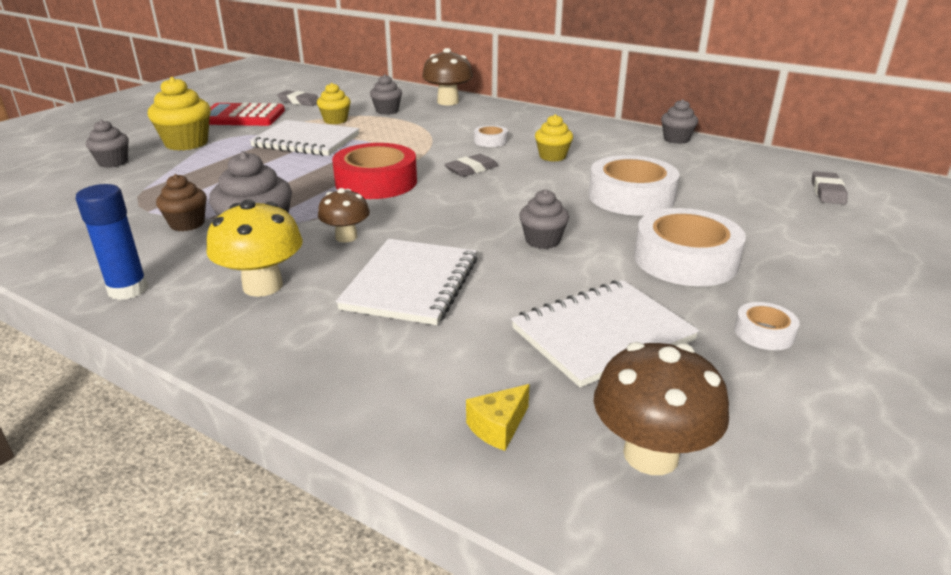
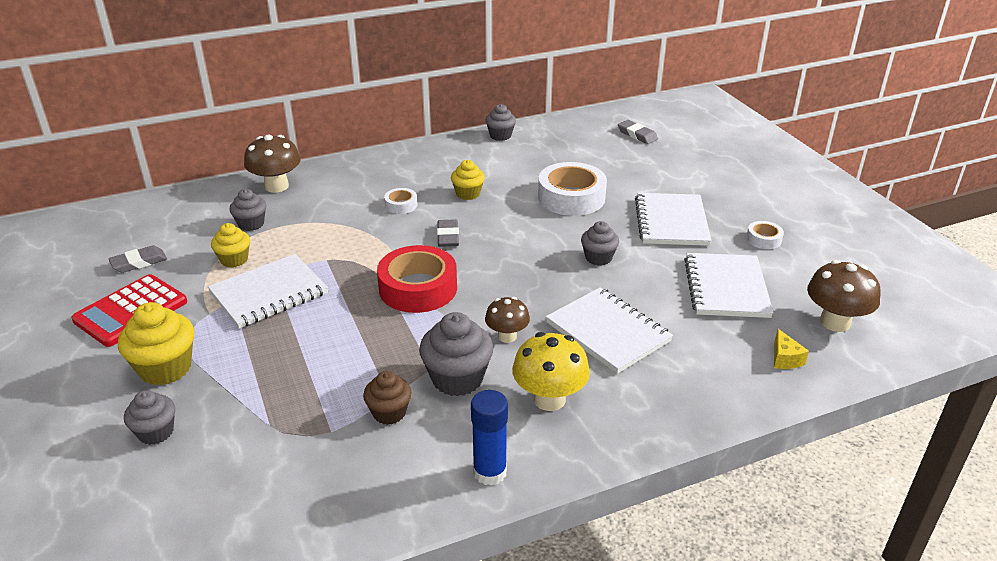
camera: 55 degrees left, 5 degrees up
white tape [634,208,746,286] -> white notebook [635,193,712,246]

